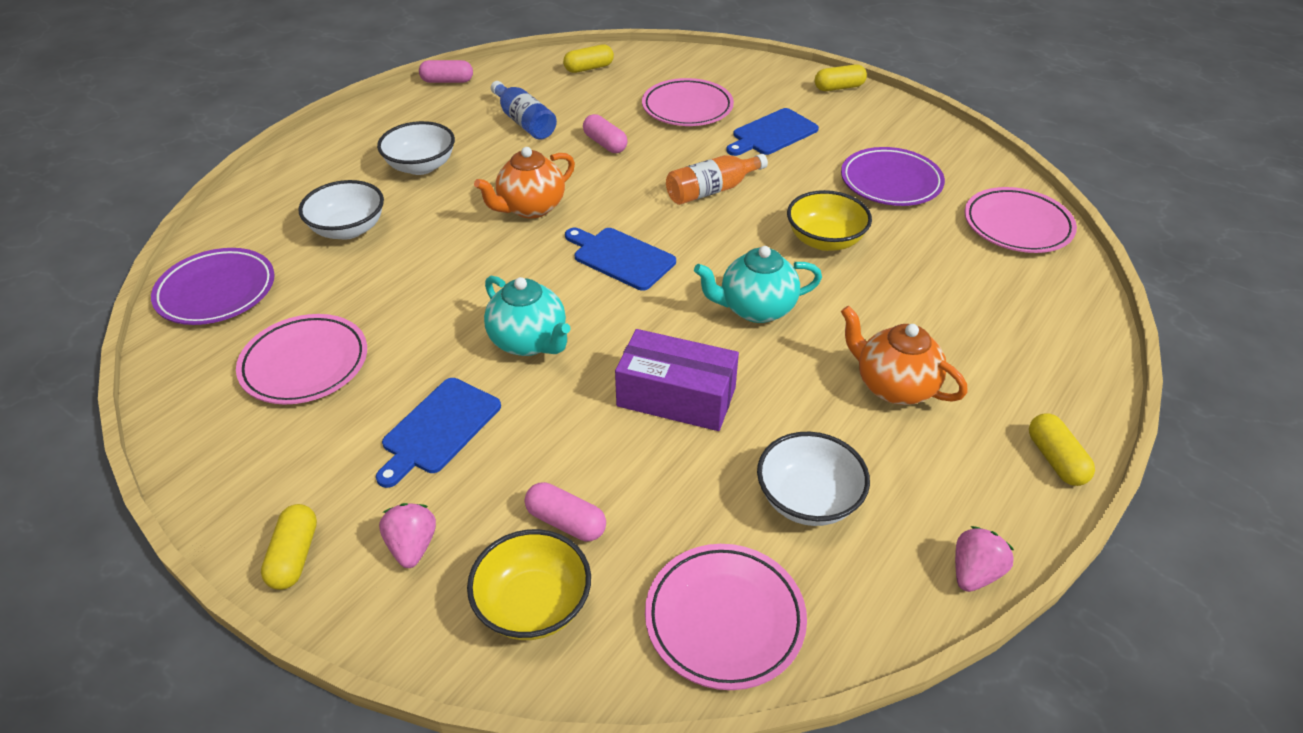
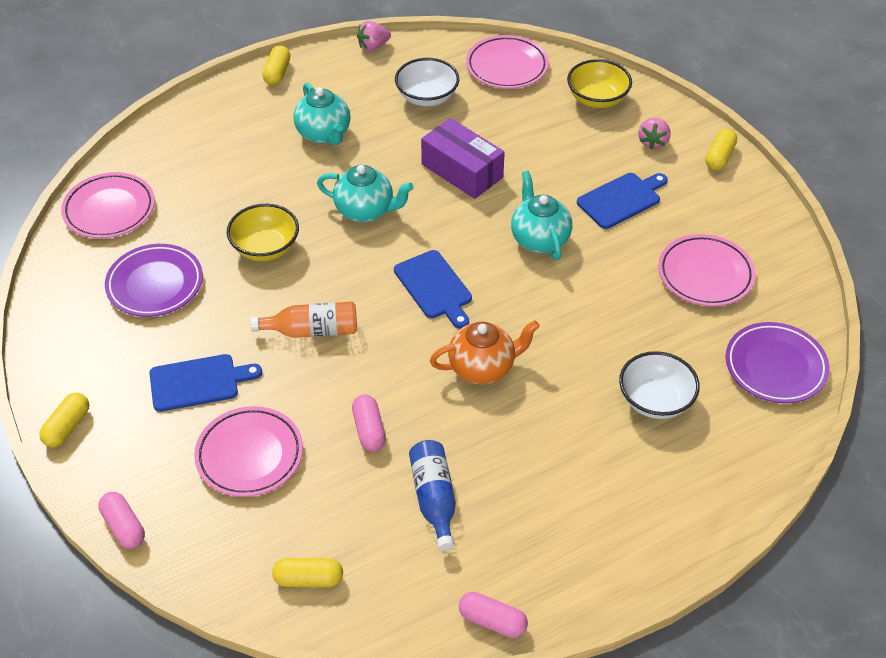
camera: 155 degrees left, 5 degrees up
white bowl [377,121,455,175] -> none
pink capsule [525,482,606,542] -> pink capsule moved to [98,492,145,549]
yellow capsule [815,65,867,91] -> yellow capsule turned 75 degrees counterclockwise [39,393,89,447]
orange teapot [841,306,967,405] -> turquoise teapot [294,83,350,145]

